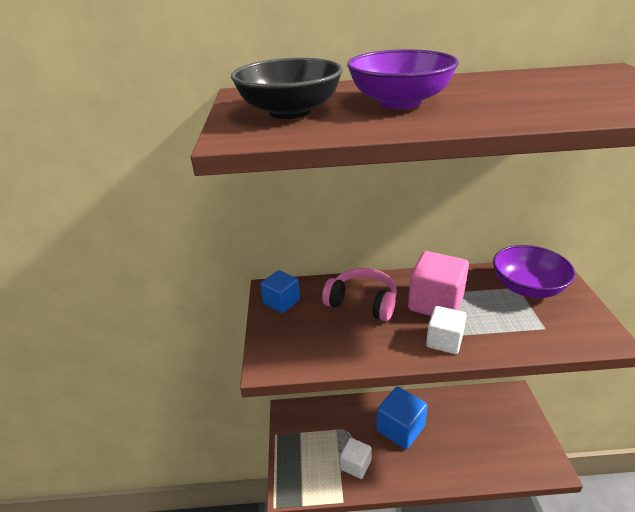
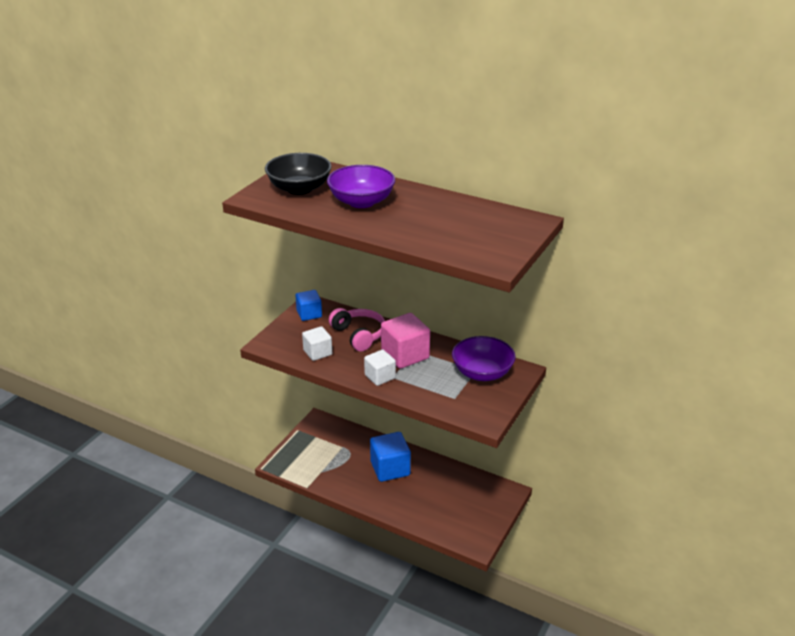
camera: 30 degrees right, 0 degrees up
white cube [340,438,372,479] -> white cube moved to [302,326,332,361]

